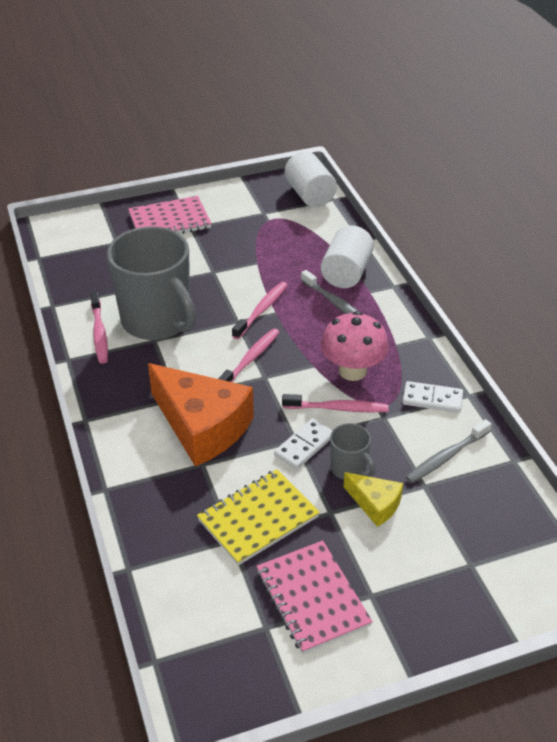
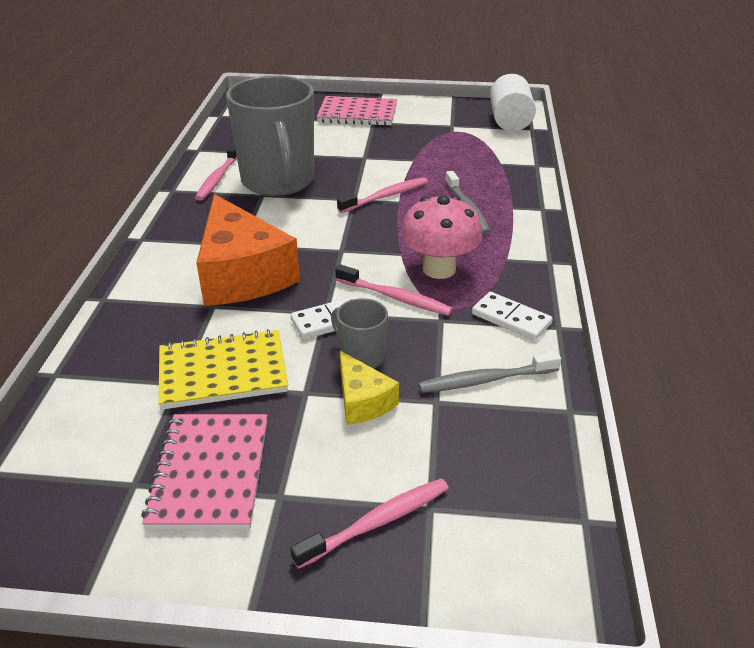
camera: 25 degrees right, 5 degrees down
pink toothbrush [218,328,279,382] -> pink toothbrush moved to [290,478,449,569]
white cylinder [321,225,374,288] -> none
grey mug [330,423,375,480] -> grey mug turned 150 degrees clockwise [331,298,388,369]

